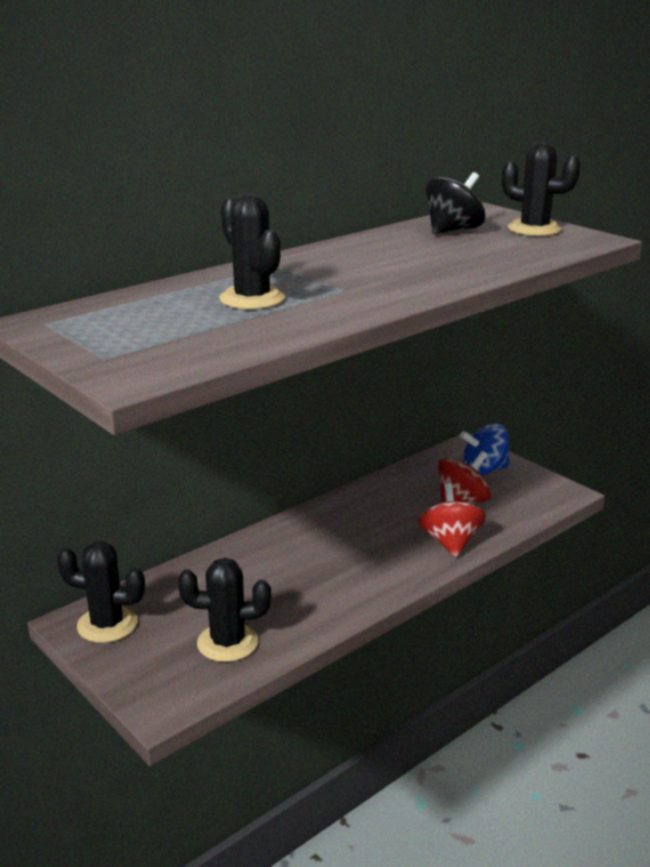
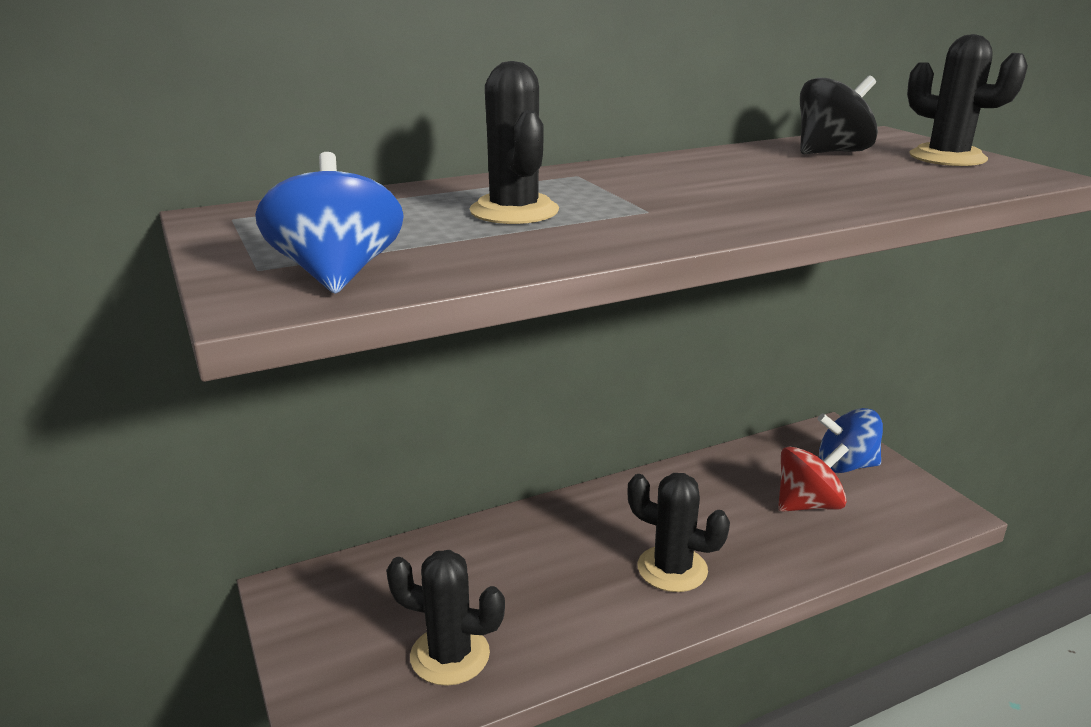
camera: 15 degrees right, 0 degrees up
black cactus [57,542,145,643] -> black cactus moved to [627,473,730,592]
red spinning top [418,483,486,557] -> none
none -> blue spinning top [255,152,404,294]

